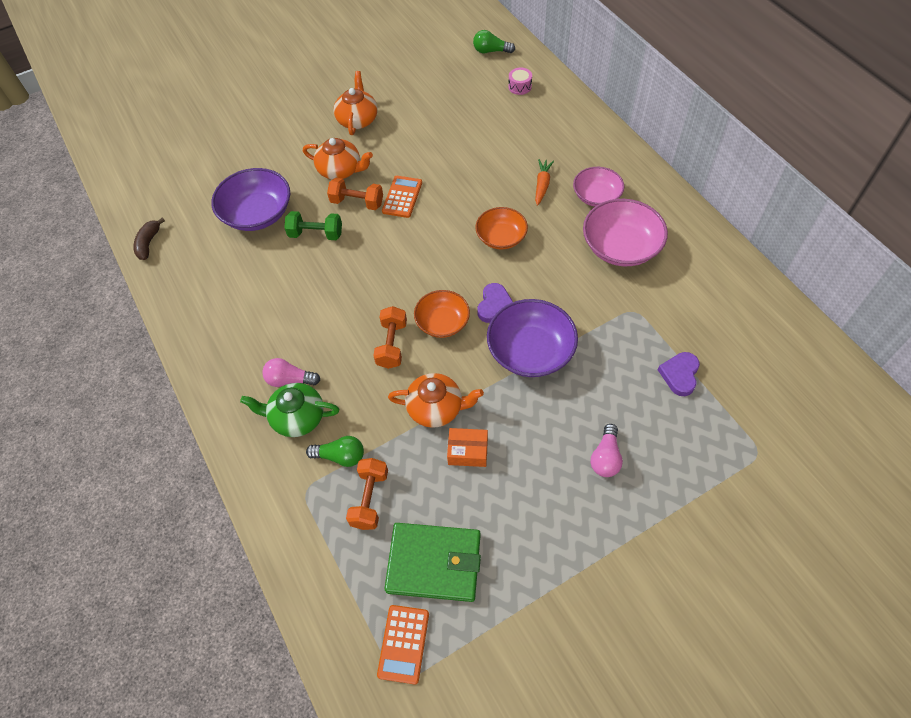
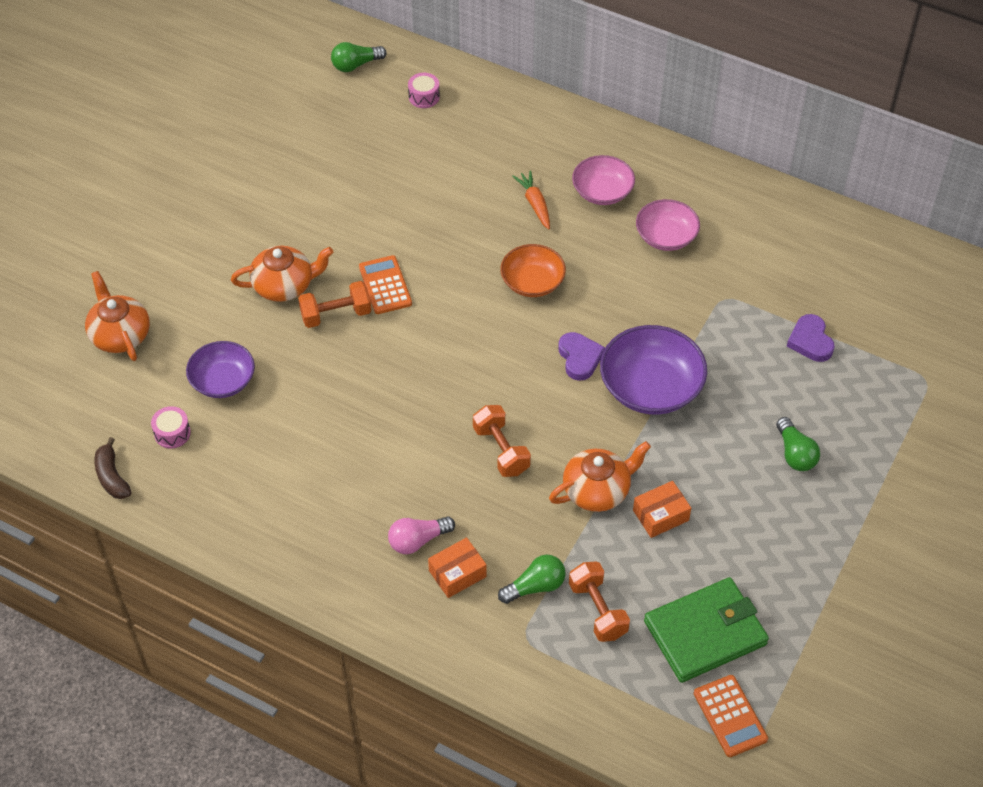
camera: 35 degrees left, 5 degrees down
purple bowl [211,168,290,231] -> purple bowl [186,341,255,398], size x0.64
green teapot [240,383,339,437] -> orange box [428,537,487,598]
green dumbbell [284,211,342,240] -> none
orange teapot [334,71,377,135] -> orange teapot moved to [85,271,150,361]
orange bowl [414,290,470,338] -> none
pink bowl [583,199,668,266] -> pink bowl [636,199,700,251], size x0.64
pink light bulb [590,424,623,477] -> green light bulb [776,417,820,471]
none -> pink drum [151,406,191,448]

